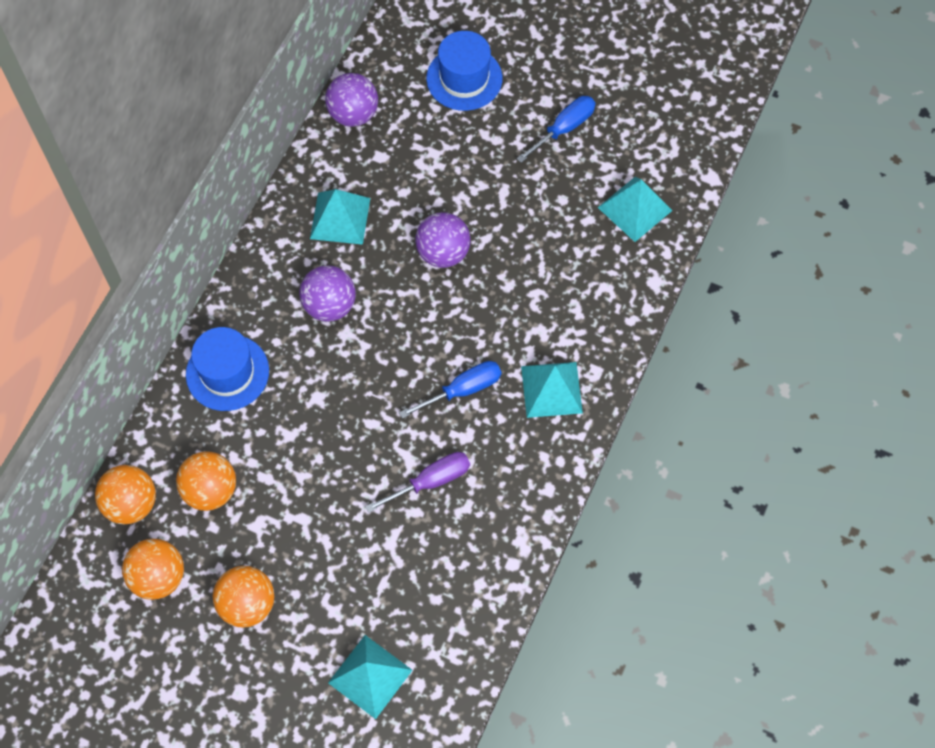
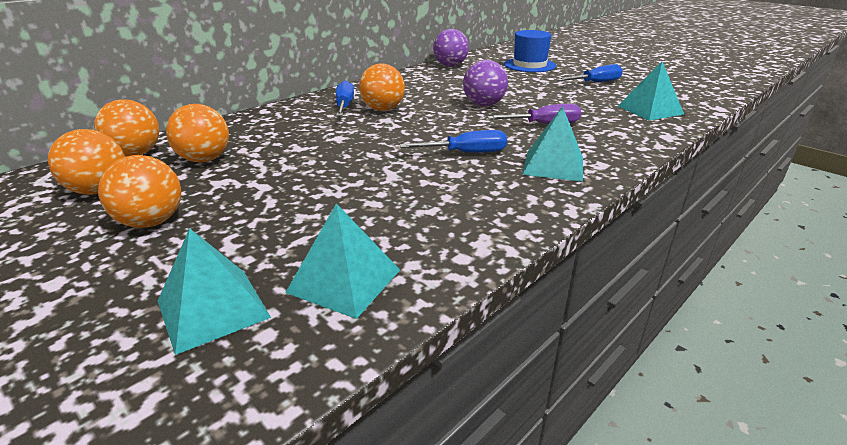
camera: 20 degrees right, 35 degrees down
blue hat [186,327,269,411] -> none
purple ball [299,265,356,322] -> orange ball [359,63,405,111]
turquoise pyramid [310,189,370,245] -> turquoise pyramid moved to [285,203,400,319]
purple screwdriver [365,452,470,513] -> purple screwdriver moved to [487,104,581,124]
none -> blue screwdriver [336,81,354,116]

